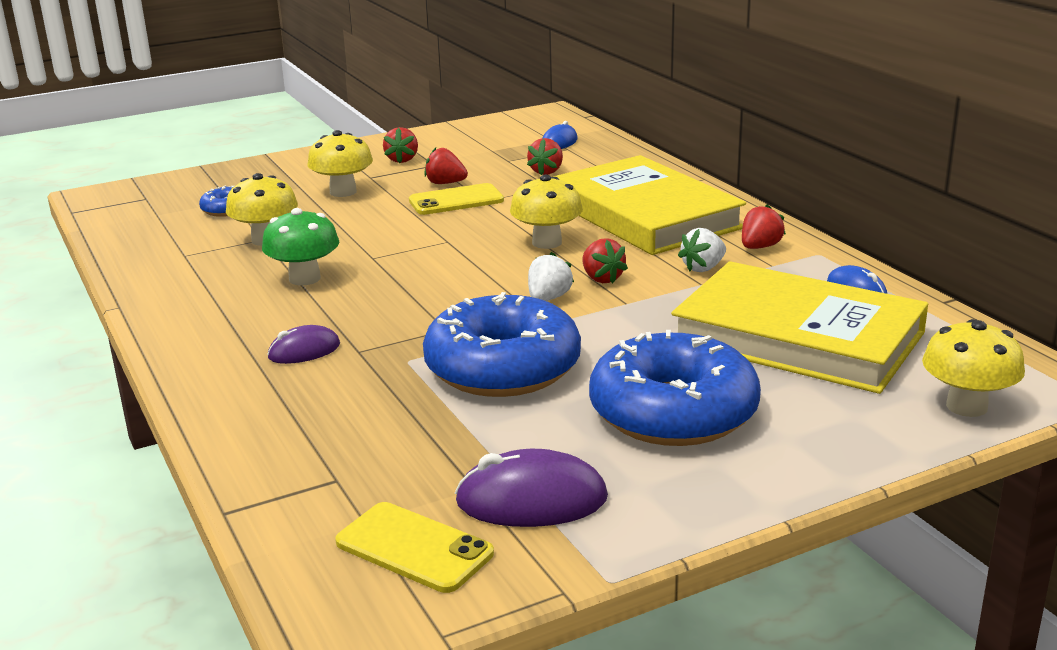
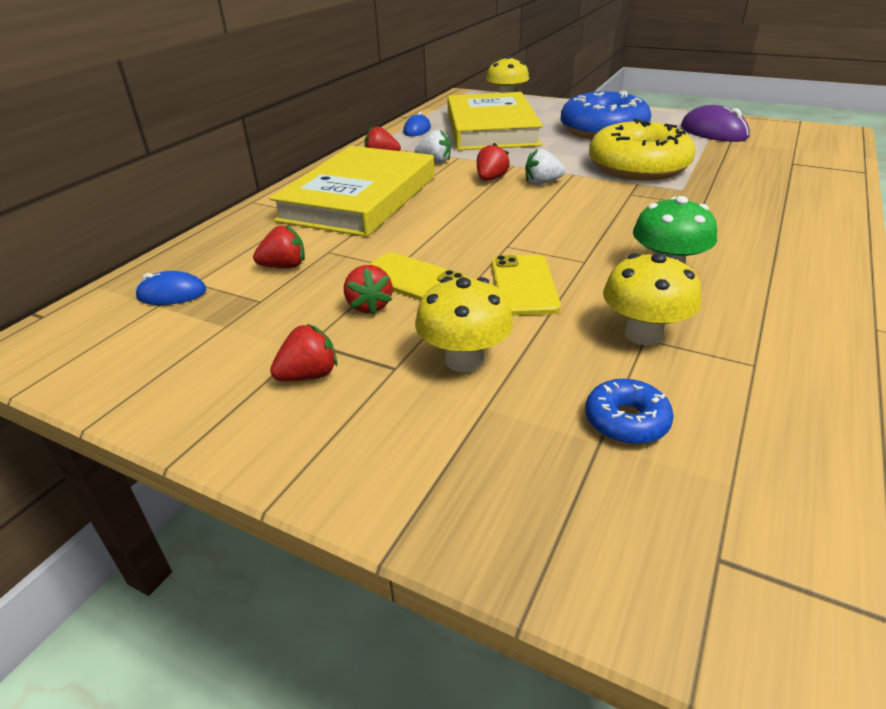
camera: 125 degrees left, 10 degrees up
purple mouse [267,325,340,364] -> none
yellow phone [335,502,494,593] -> yellow phone moved to [492,255,561,316]
blue donut [423,292,581,397] -> yellow donut [589,119,695,180]
yellow mushroom [510,175,583,249] -> none

